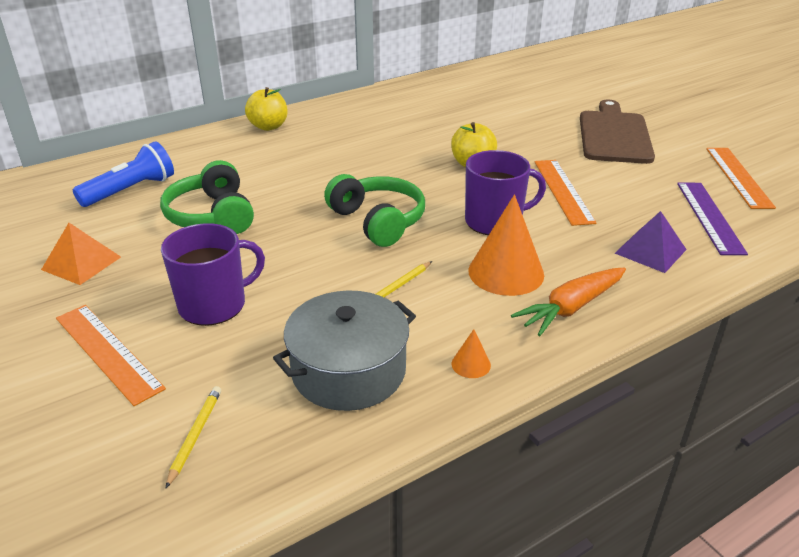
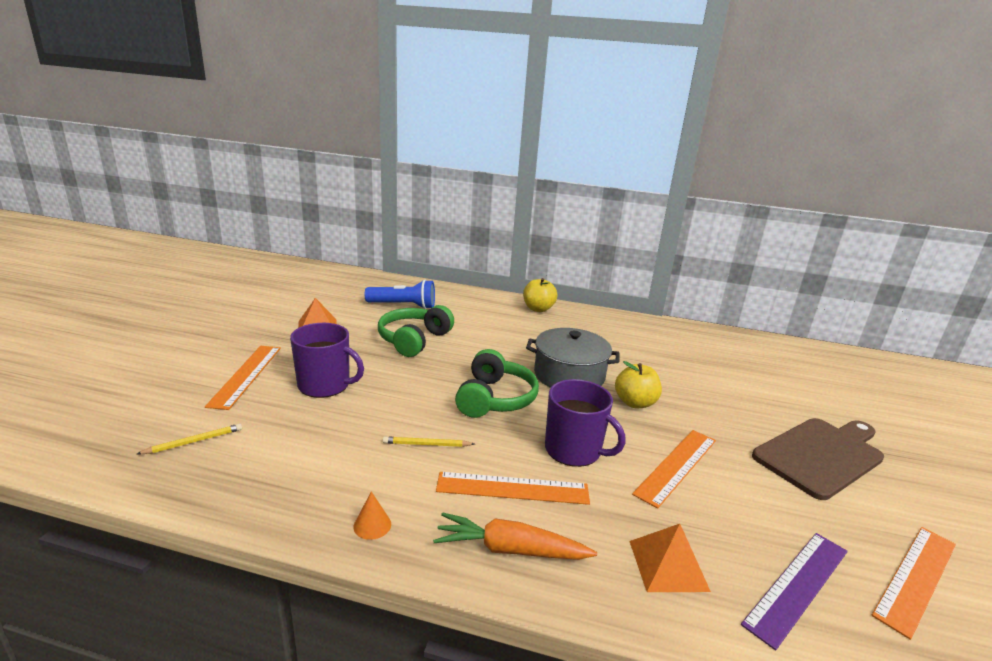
camera: 45 degrees right, 10 degrees down
grey pot [273,291,416,411] -> grey pot moved to [526,328,620,388]
orange cone [468,195,544,296] -> orange ruler [436,472,590,505]
purple pyramid [615,211,687,273] -> orange pyramid [629,524,711,592]

